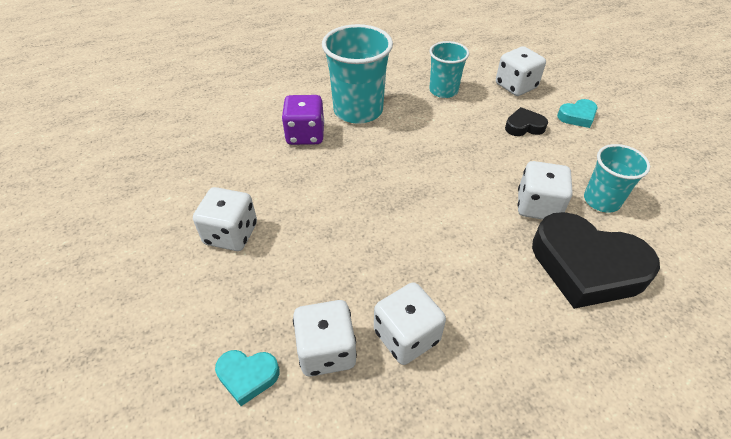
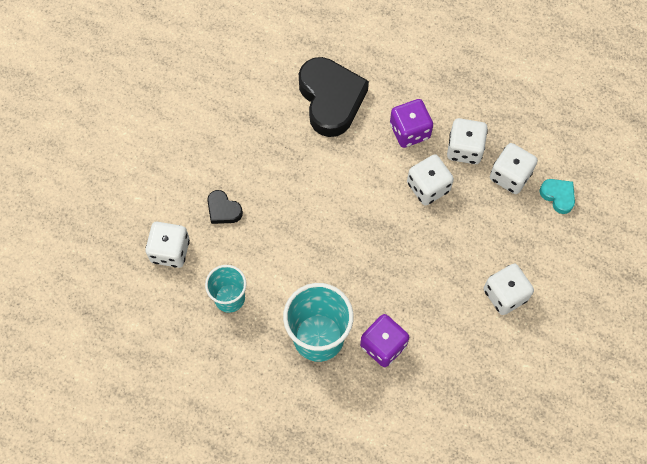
camera: 135 degrees left, 20 degrees up
white dice [518,161,573,220] -> white dice moved to [407,154,454,206]
turquoise heart [557,99,597,128] -> none
turquoise cup [584,144,650,213] -> none
none -> purple dice [390,99,433,148]

